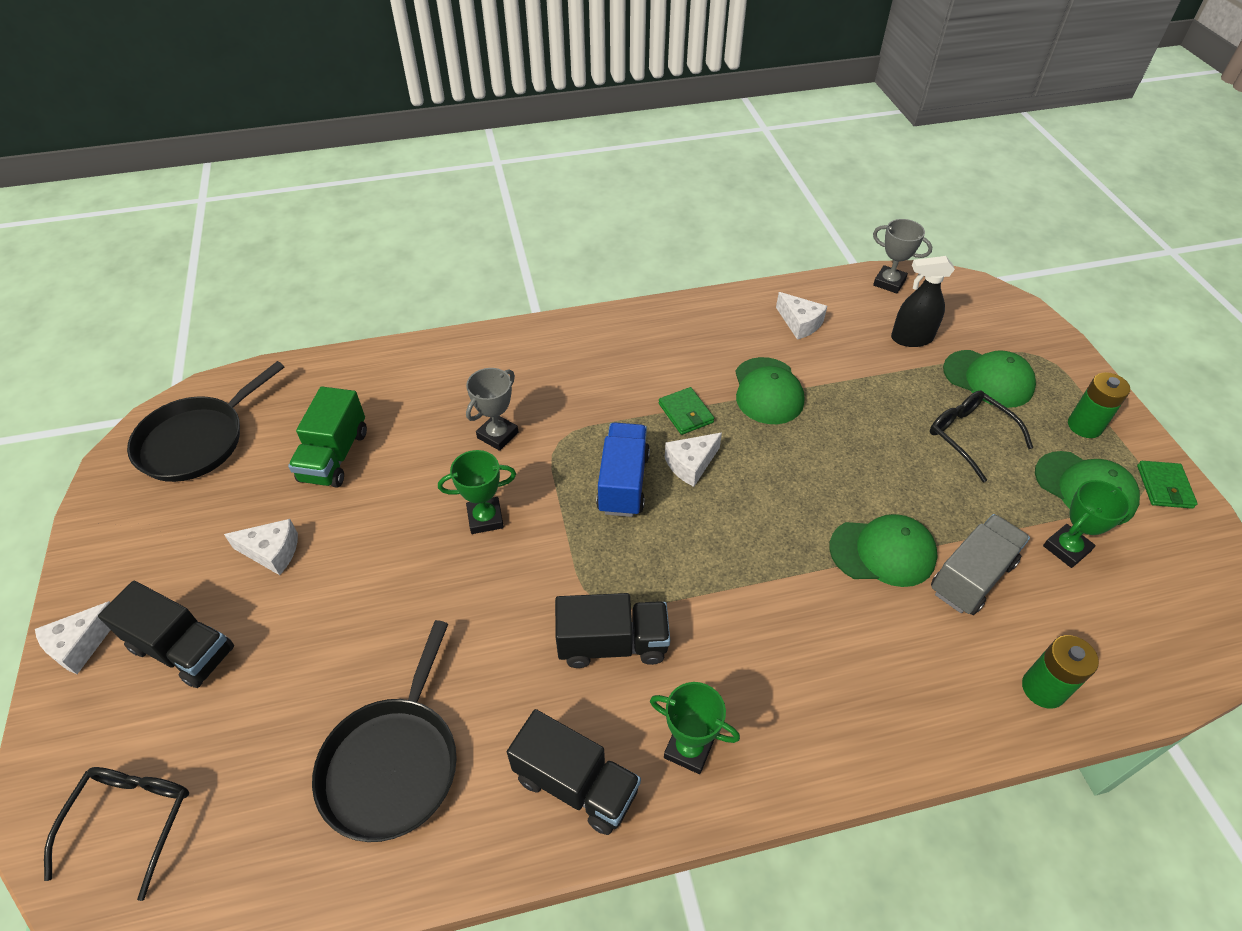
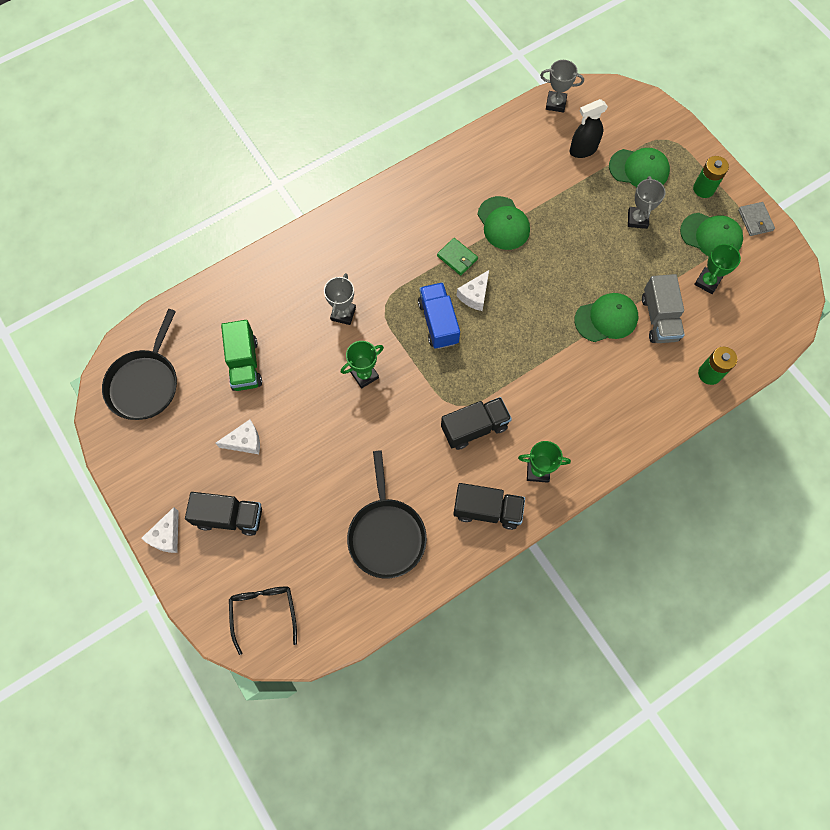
camera: 20 degrees left, 20 degrees up
white cheese [776,292,827,340] -> none
black glasses [930,390,1033,483] -> grey trophy [628,176,666,229]
grey truck [931,514,1030,615] -> grey truck turned 150 degrees clockwise [642,274,685,343]
green wallet [1137,461,1198,509] -> grey wallet [738,202,775,236]

